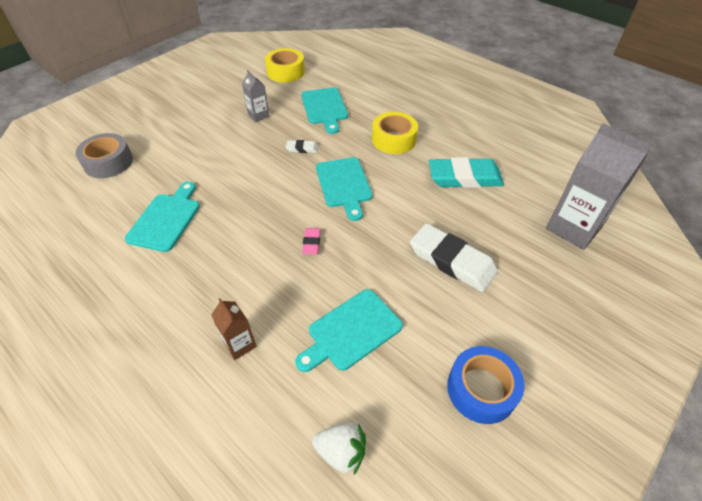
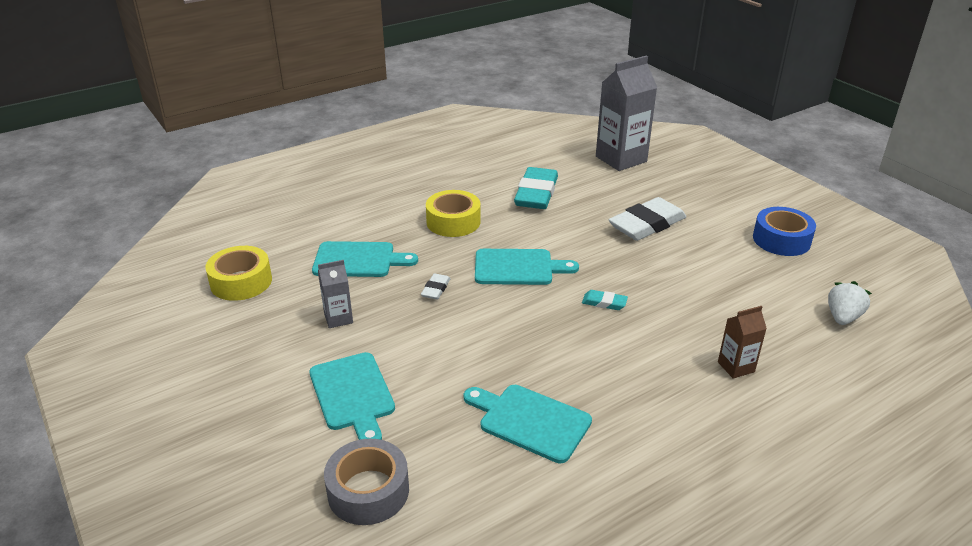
camera: 75 degrees left, 15 degrees down
turquoise cutting board [295,289,403,372] -> turquoise cutting board moved to [310,352,395,440]
pink eraser [302,228,321,254] -> turquoise eraser [582,290,628,310]

